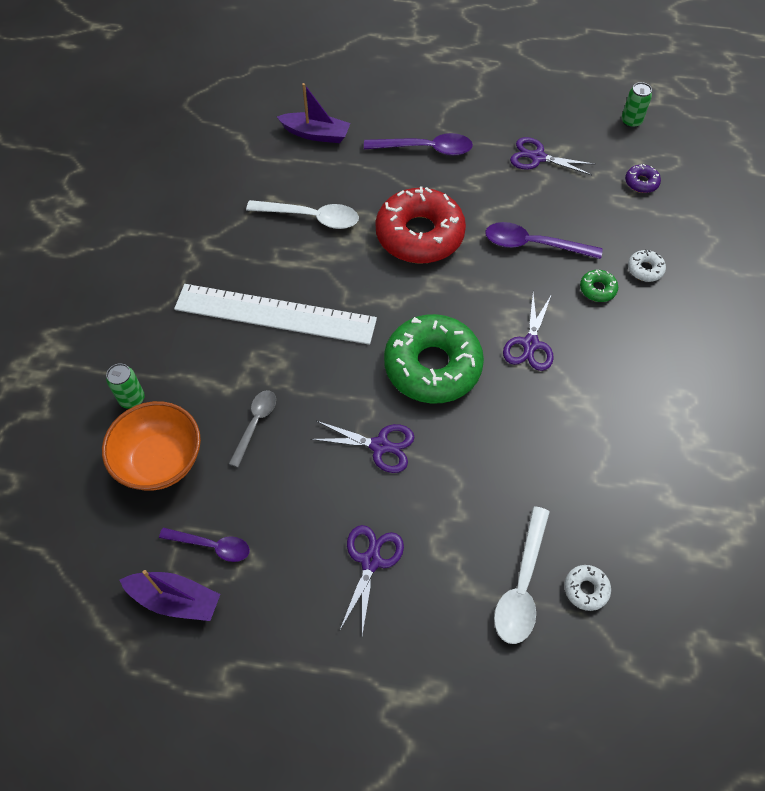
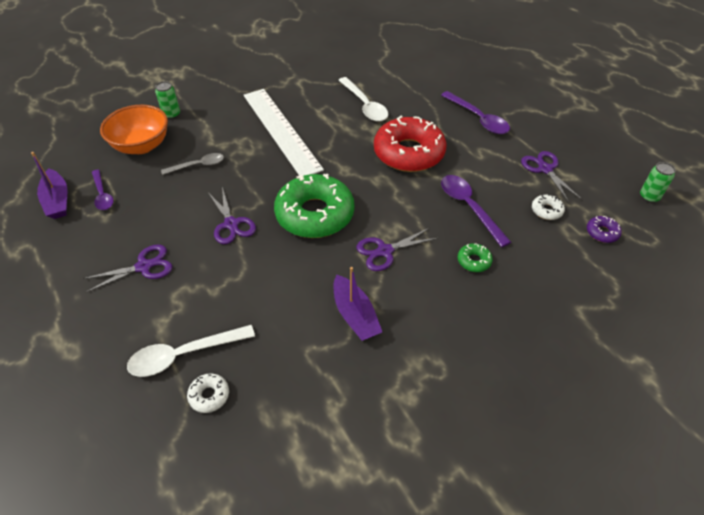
camera: 50 degrees right, 10 degrees down
purple boat [277,83,350,143] -> purple boat moved to [333,267,382,341]
white donut [628,250,666,282] -> white donut moved to [532,194,565,220]

